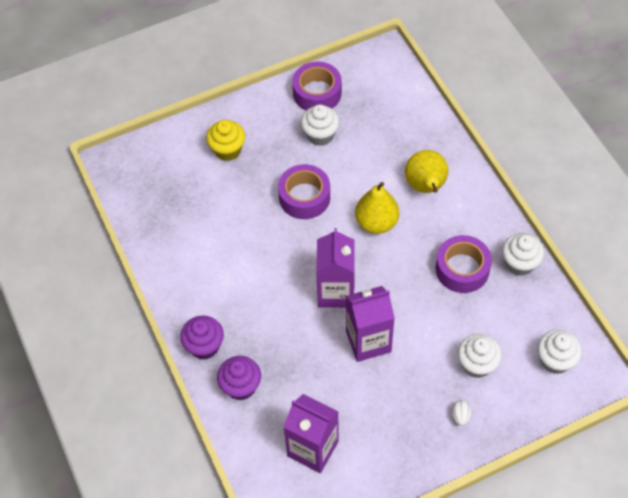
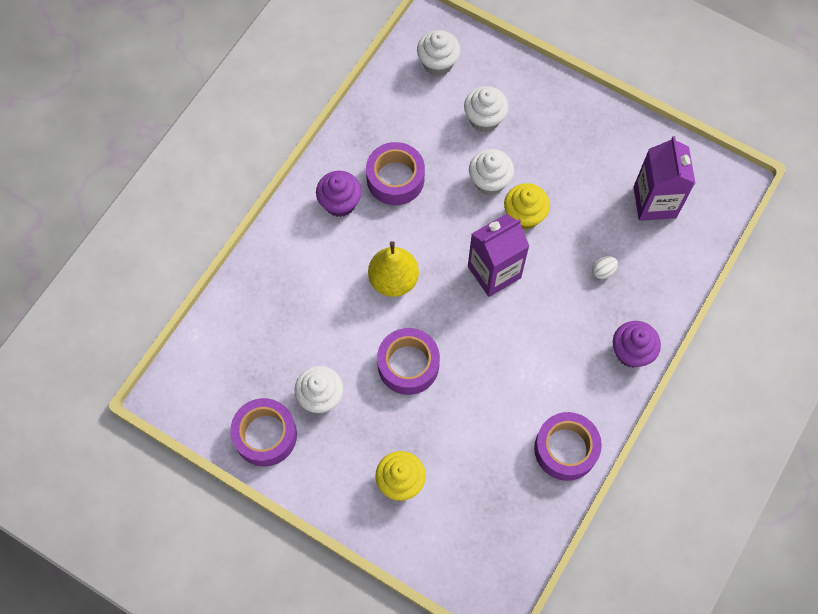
camera: 125 degrees left, 10 degrees up
purple cupcake [217,356,261,401] -> purple cupcake moved to [316,171,362,217]
purple carton [346,286,395,362] -> yellow cupcake [504,183,550,230]
yellow pear [405,150,448,193] -> none
white egg [451,400,472,426] -> white egg moved to [592,256,618,279]
white cupcake [502,233,544,276] -> white cupcake moved to [469,149,514,195]
none -> purple tape [534,412,602,481]

